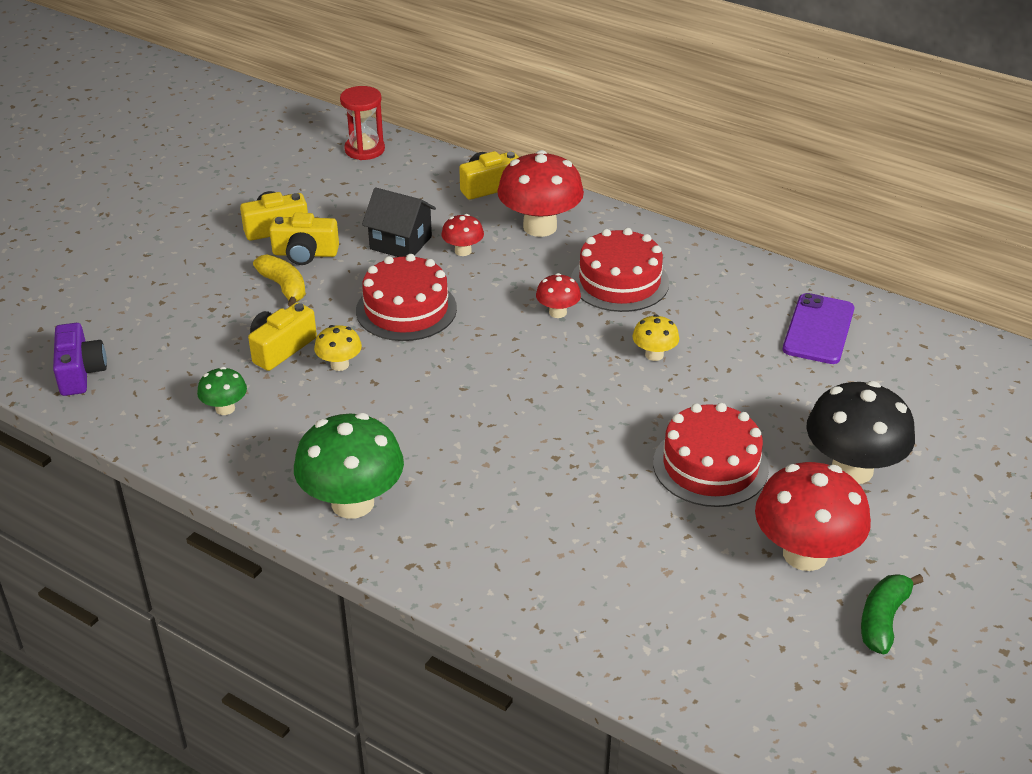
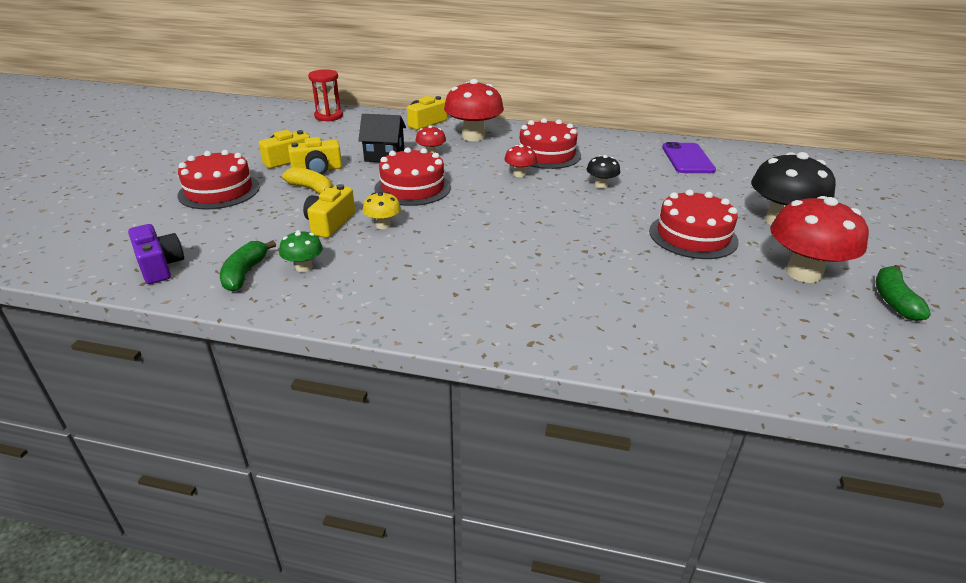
camera: 20 degrees left, 5 degrees down
green mushroom [294,413,404,519] -> none
yellow mushroom [632,315,679,361] -> black mushroom [587,155,620,189]
none -> red cake [177,150,260,209]
none -> green banana [220,240,276,292]

